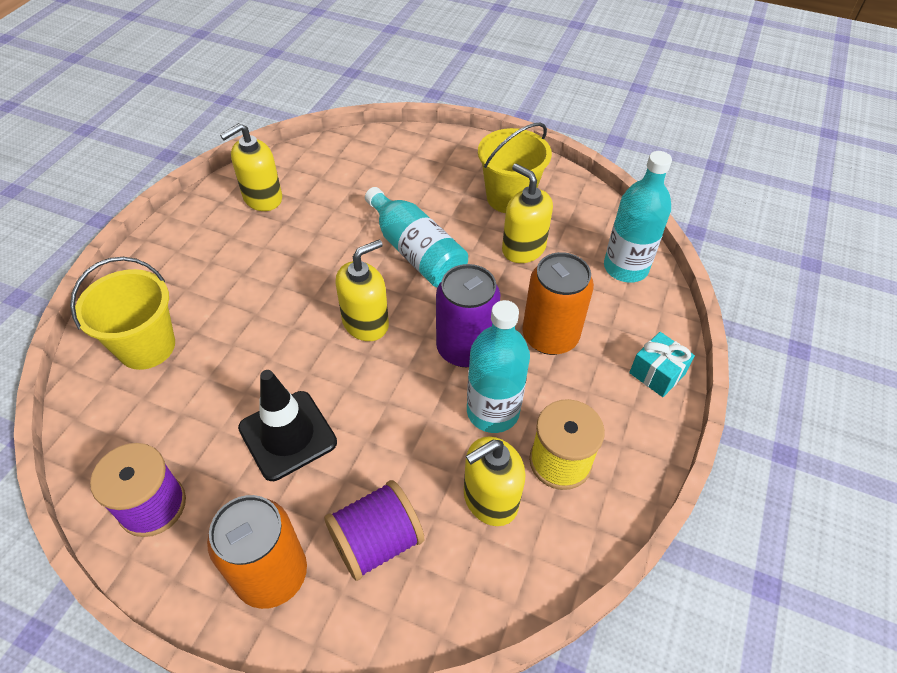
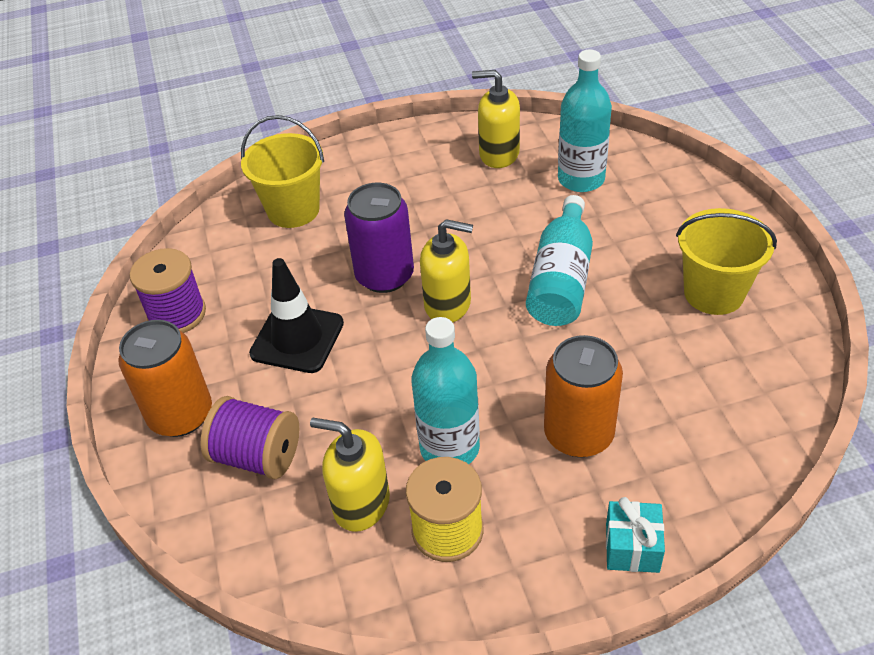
camera: 55 degrees right, 5 degrees down
purple can [436,264,501,367] -> purple can moved to [344,183,414,293]
yellow soap dispenser [502,164,553,263] -> none
turquoise bottle [604,151,672,283] -> turquoise bottle moved to [558,50,612,192]

